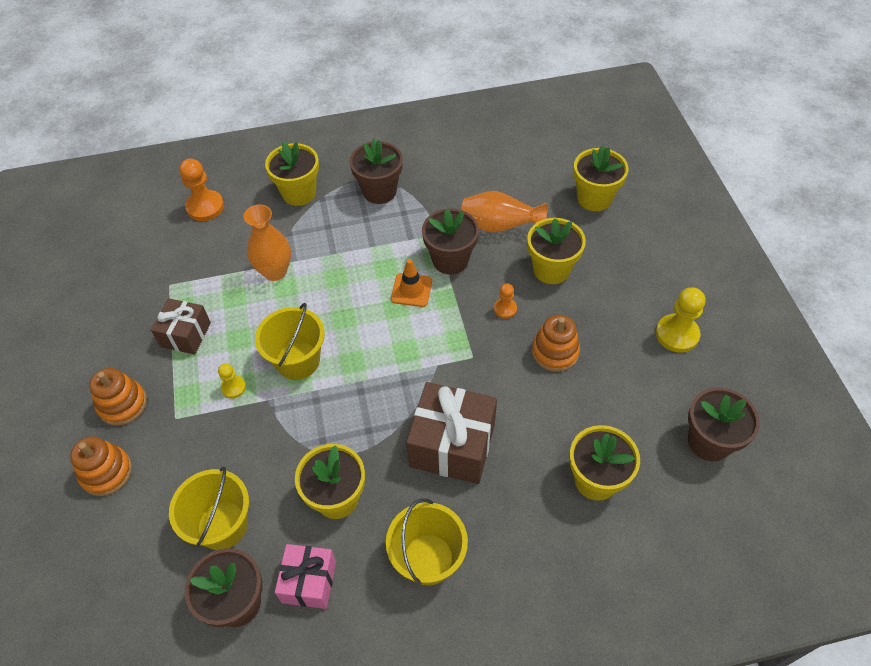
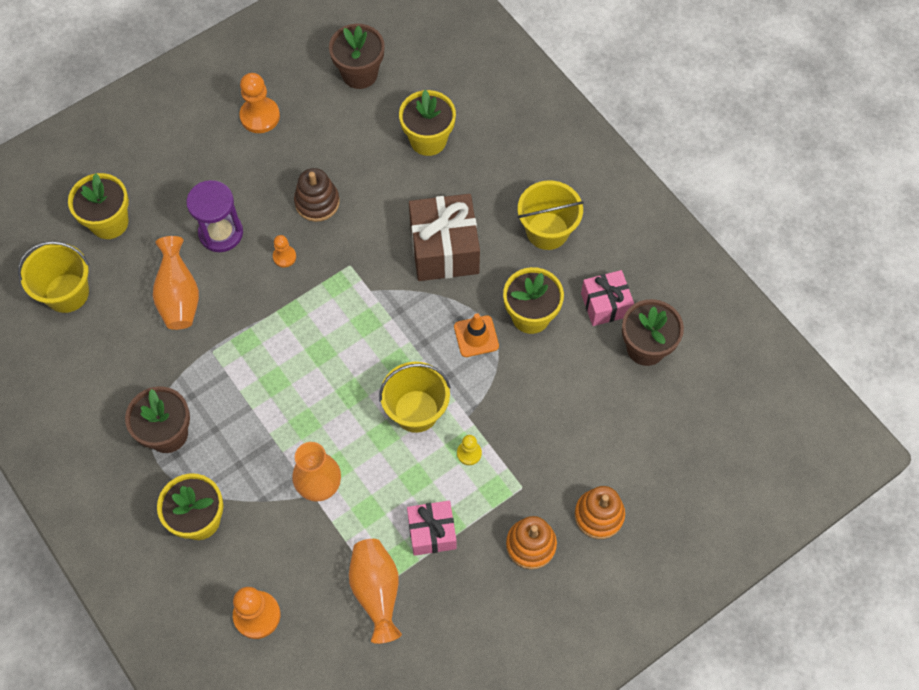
camera: 115 degrees left, 10 degrees up
brown gift [151,298,211,354] -> pink gift [407,501,456,556]
yellow bucket [169,467,249,550] -> yellow bucket moved to [18,241,89,313]
orange traffic cone [391,259,432,307] -> orange traffic cone moved to [454,313,499,357]
brown flower pot [422,208,479,274] -> none
yellow flower pot [527,218,586,284] -> purple hourglass [186,180,243,252]
orange stacking toy [532,315,580,372] -> brown stacking toy [294,168,340,222]
yellow pawn [656,287,706,353] -> orange pawn [239,73,280,133]
none -> orange vase [349,539,402,644]

